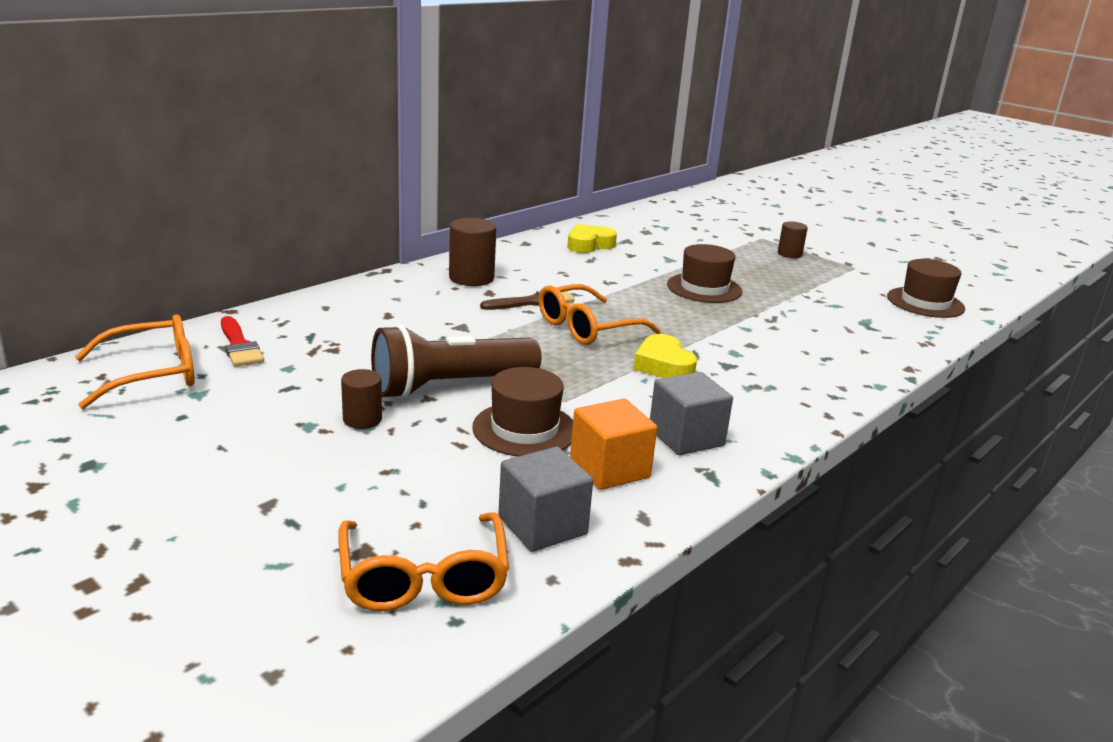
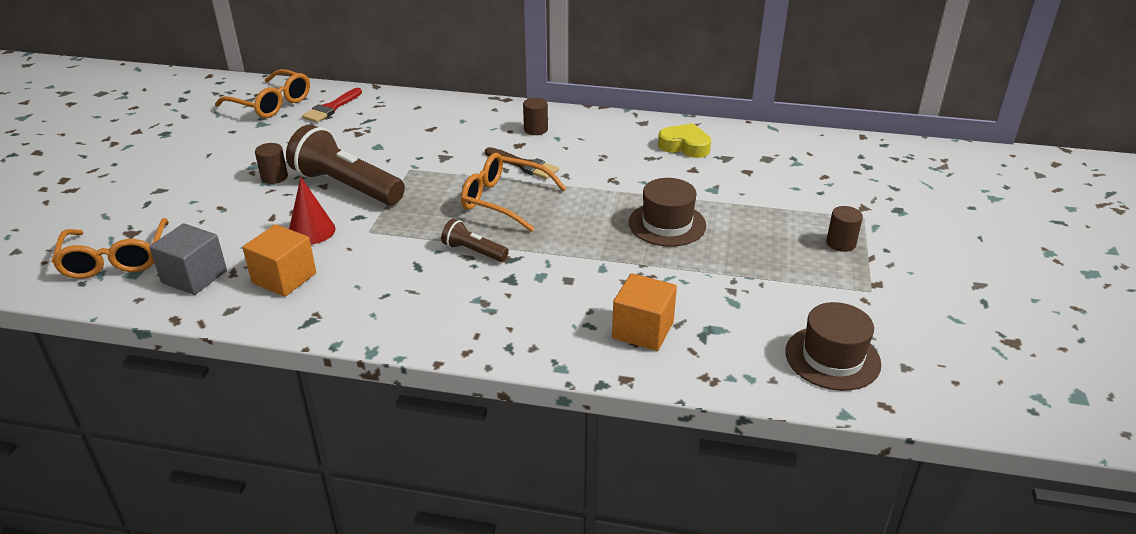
camera: 60 degrees right, 10 degrees up
orange glasses [338,513,509,611] -> orange glasses turned 60 degrees counterclockwise [51,218,169,279]
brown cylinder [449,218,496,286] -> brown cylinder [523,98,548,135], size x0.62
brown hat [472,367,573,457] -> red cone [289,177,335,244]
yellow heart [633,334,697,378] -> brown flashlight [441,219,509,262]
grey cube [650,372,733,455] -> none
none -> orange cube [612,273,677,351]

